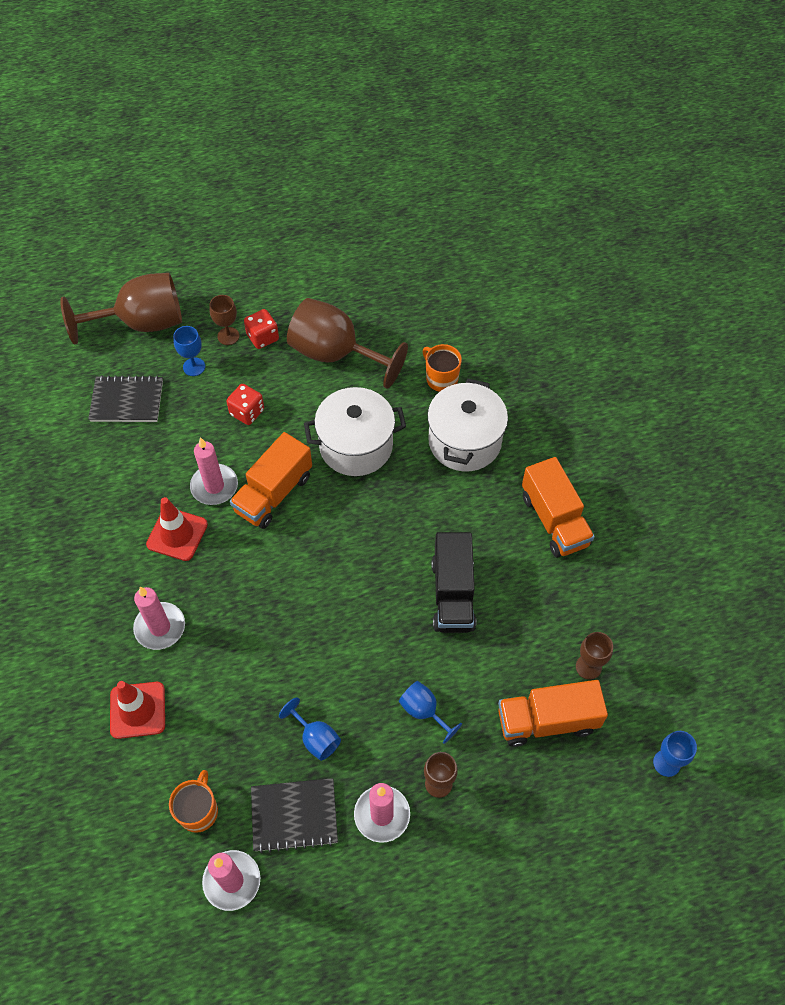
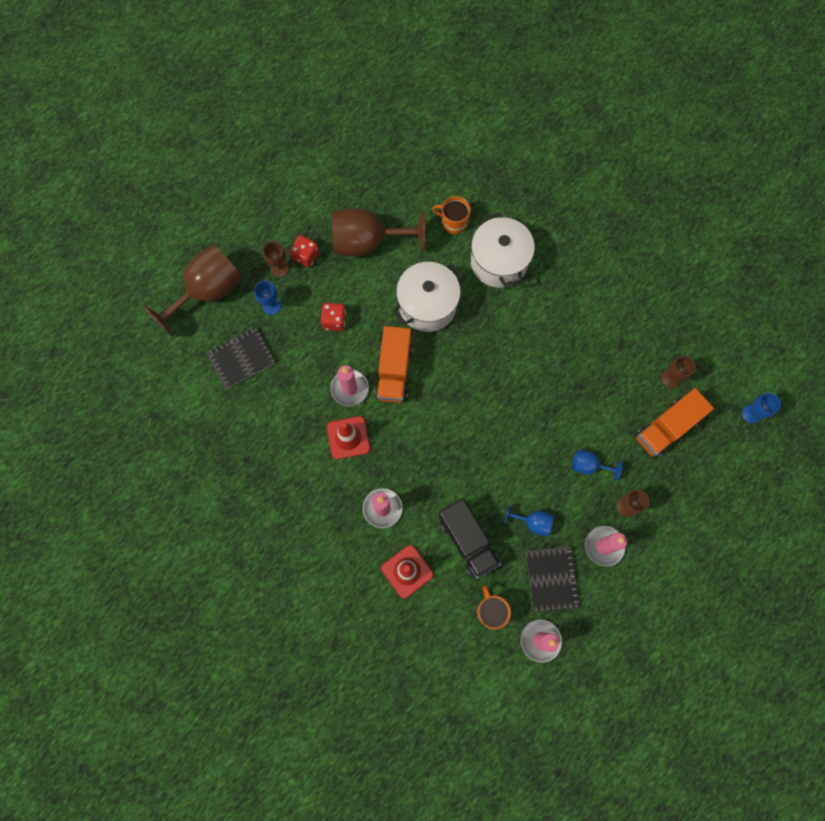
camera: 30 degrees left, 15 degrees up
black notebook [251,778,338,853] -> black notebook turned 60 degrees counterclockwise [526,546,580,612]
black truck [431,532,476,633] -> black truck moved to [438,498,501,579]
orange truck [522,457,595,557] -> none

